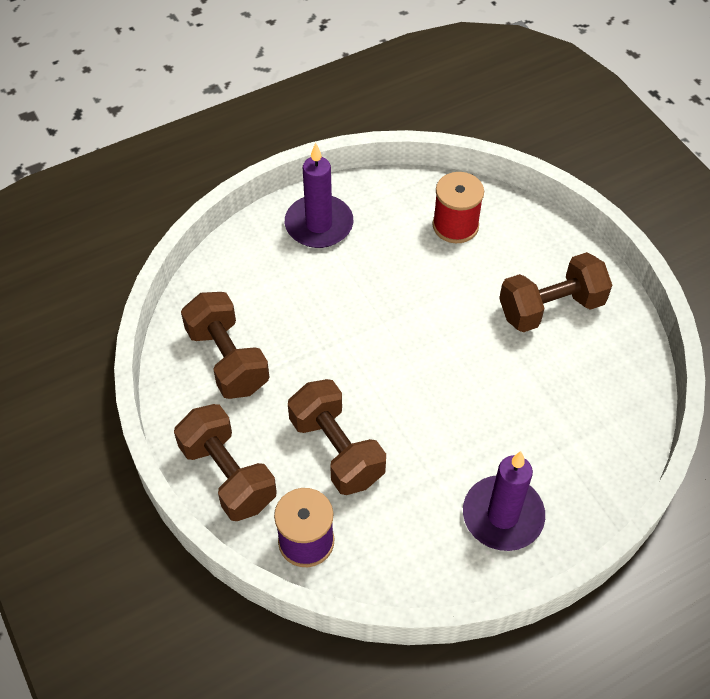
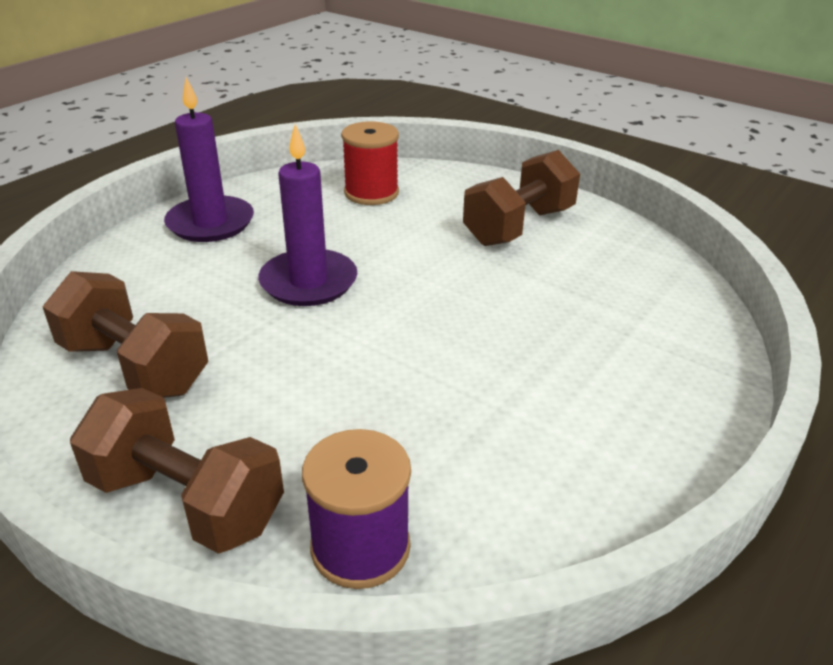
camera: 25 degrees left, 20 degrees down
brown dumbbell [288,379,386,495] -> none
purple candle [463,451,545,551] -> purple candle moved to [258,124,357,306]

